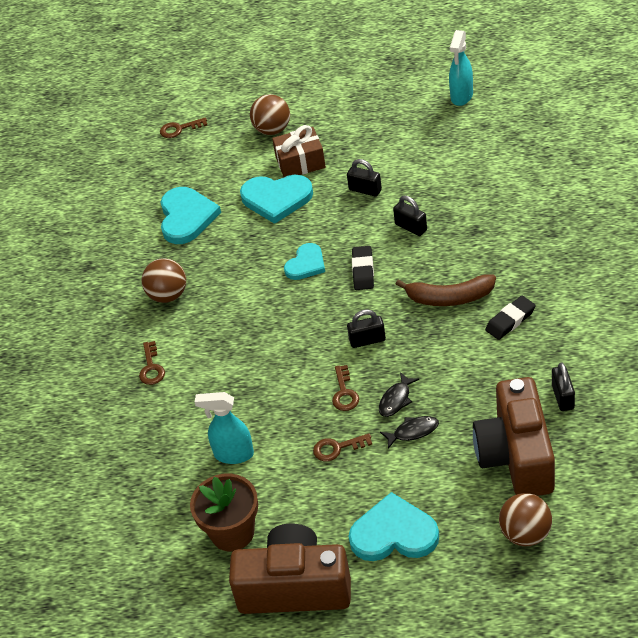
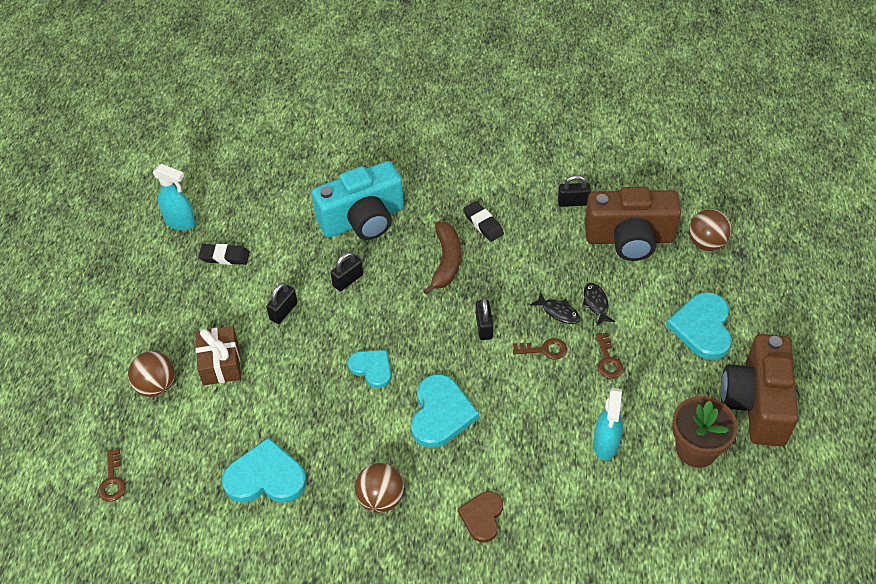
camera: 90 degrees left, 5 degrees up
brown key [139,341,165,385] -> brown heart [458,491,503,543]
turquoise heart [240,175,313,224] -> turquoise heart moved to [411,374,479,448]
black eraser [352,246,374,290] -> black eraser moved to [199,244,250,265]
none -> turquoise camera [311,161,404,240]

